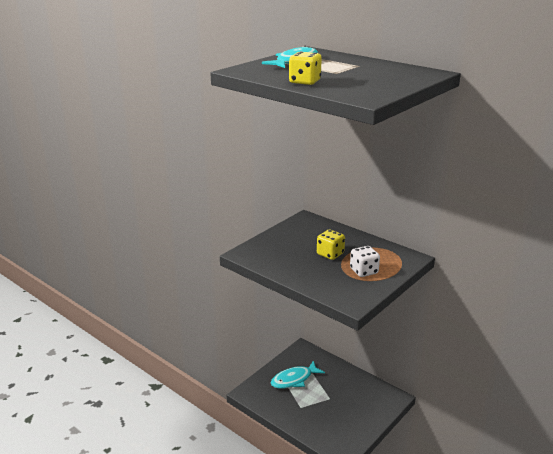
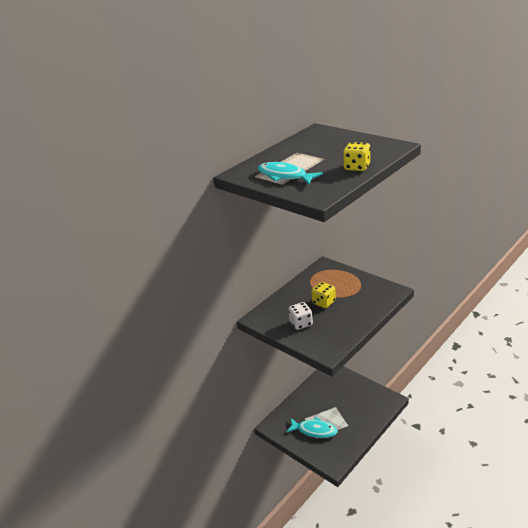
camera: 85 degrees left, 5 degrees up
turquoise fish [271,361,325,389] -> turquoise fish turned 45 degrees counterclockwise [286,417,338,438]
white dice [350,246,380,277] -> white dice moved to [288,302,313,330]

